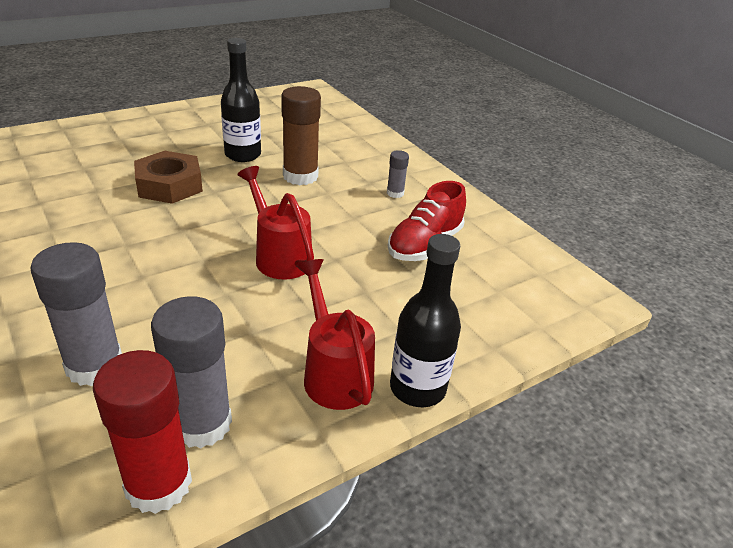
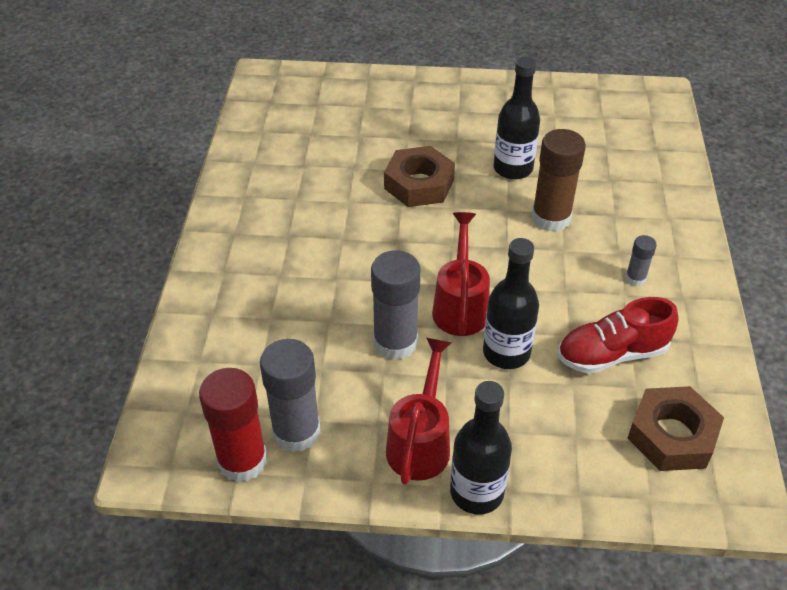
camera: 40 degrees right, 10 degrees up
grey glue stick [31,242,122,386] -> grey glue stick moved to [371,250,421,360]
none -> black bottle [483,238,539,369]
none -> brown nut [628,386,724,471]

